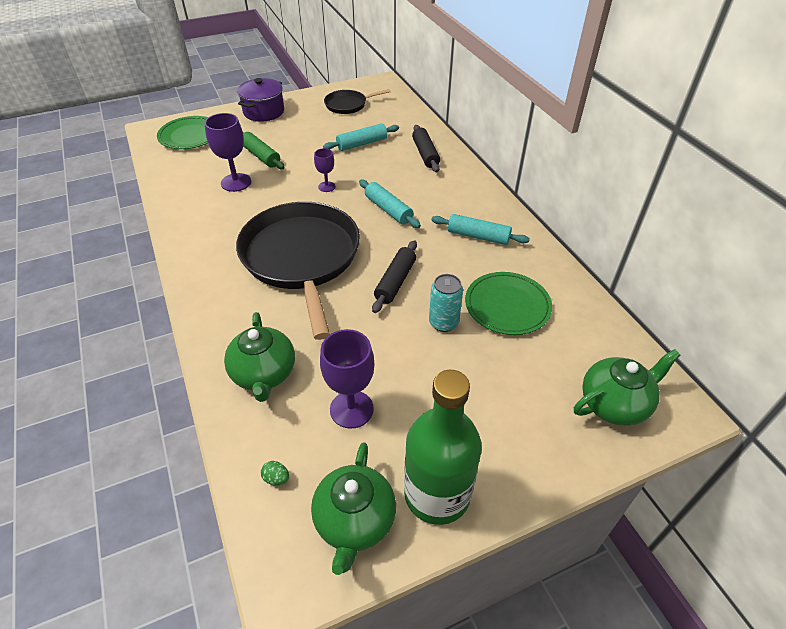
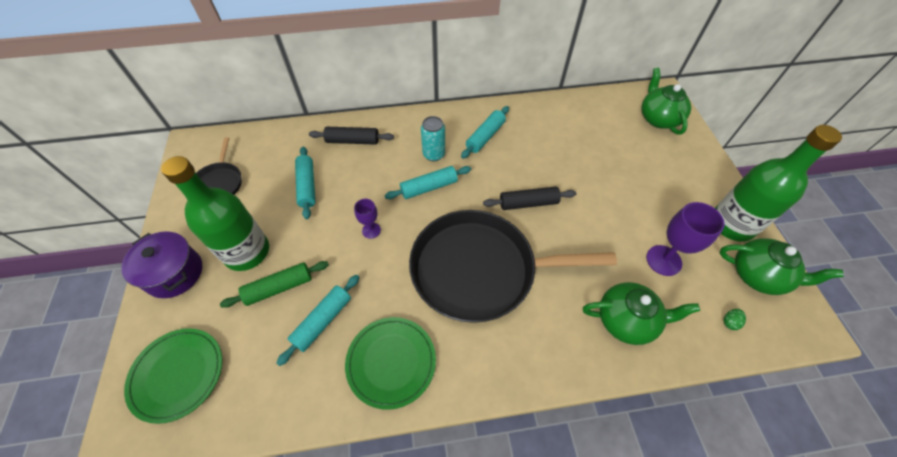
camera: 75 degrees left, 10 degrees up
purple goblet [204,113,251,192] -> turquoise rolling pin [277,275,360,366]
black rolling pin [372,240,417,313] -> black rolling pin turned 45 degrees counterclockwise [483,186,577,210]
turquoise can [429,274,463,332] -> turquoise can moved to [421,116,445,161]
green plate [465,272,552,335] -> green plate moved to [345,317,436,410]
none -> green bottle [161,156,269,271]

